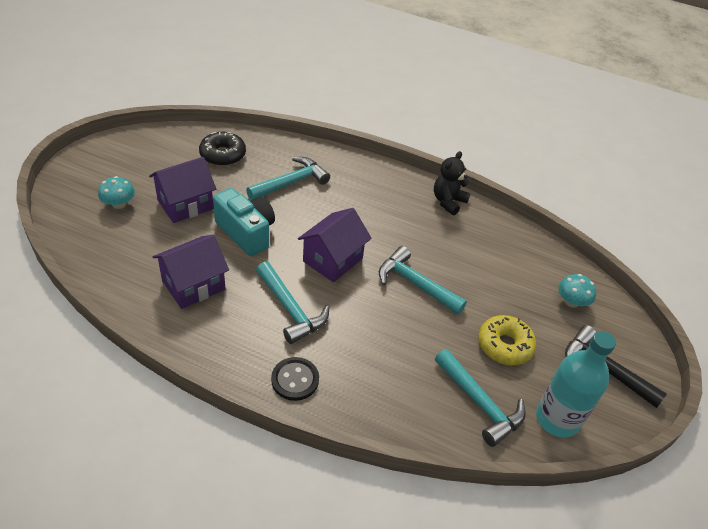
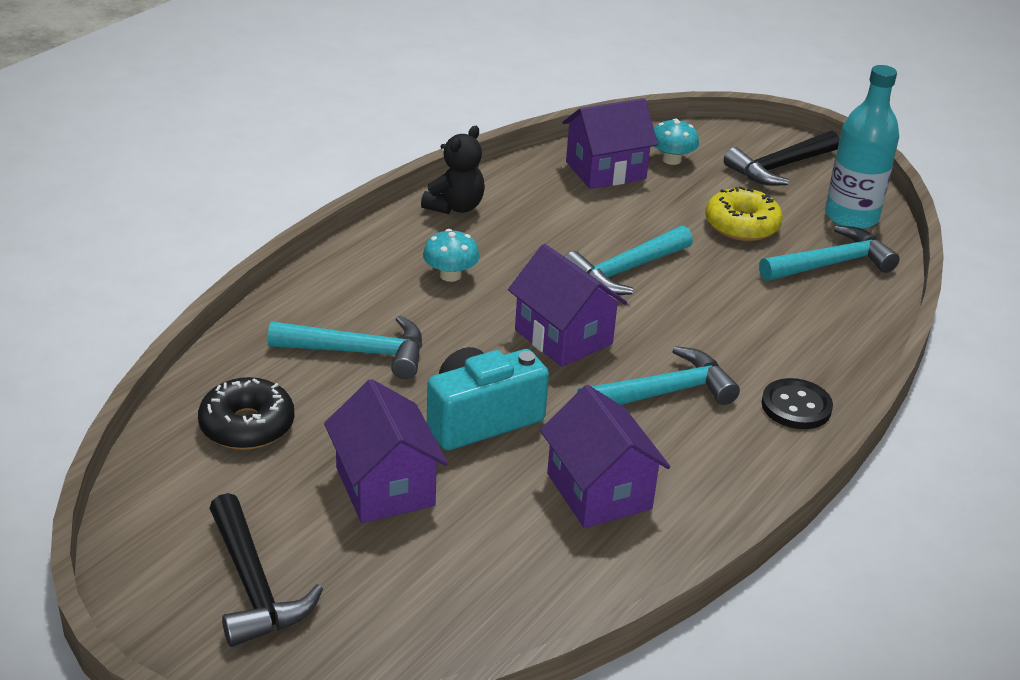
camera: 75 degrees left, 10 degrees down
turquoise mushroom [98,176,135,209] -> turquoise mushroom moved to [423,229,480,282]
turquoise hammer [246,157,330,200] -> turquoise hammer turned 120 degrees clockwise [268,316,422,379]
black teddy bear [434,151,471,215] -> black teddy bear turned 105 degrees counterclockwise [421,126,485,214]
none -> black hammer [209,493,323,647]
none -> purple house [562,98,658,189]

